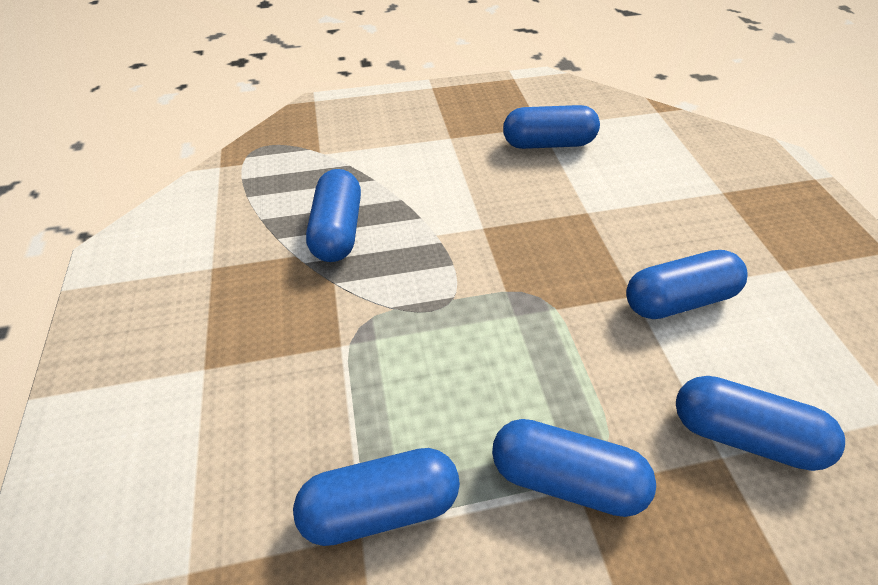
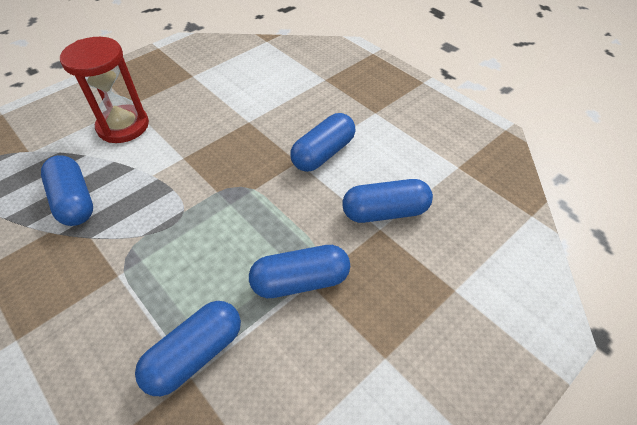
camera: 30 degrees left, 0 degrees up
blue capsule [503,105,600,149] -> none
none -> red hourglass [60,37,149,143]

